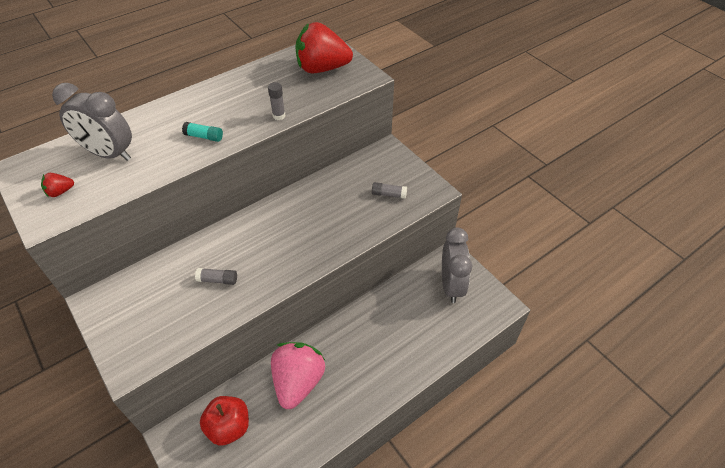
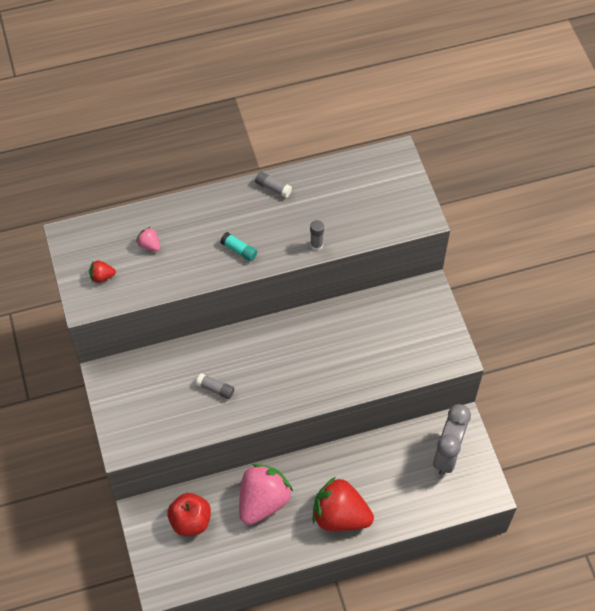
camera: 20 degrees right, 10 degrees up
grey clock [52,83,132,161] -> pink strawberry [136,227,160,251]
red strawberry [295,22,353,73] -> red strawberry moved to [313,477,374,531]
grey glue stick [372,182,407,199] -> grey glue stick moved to [255,172,292,198]

